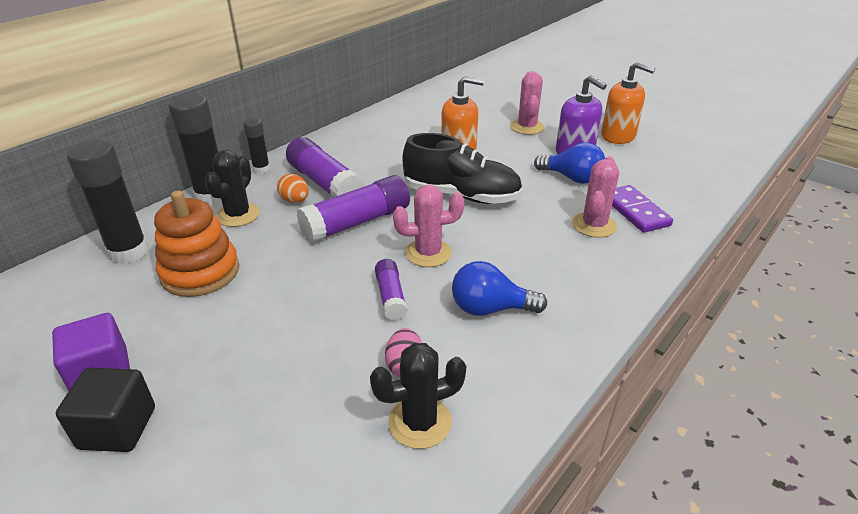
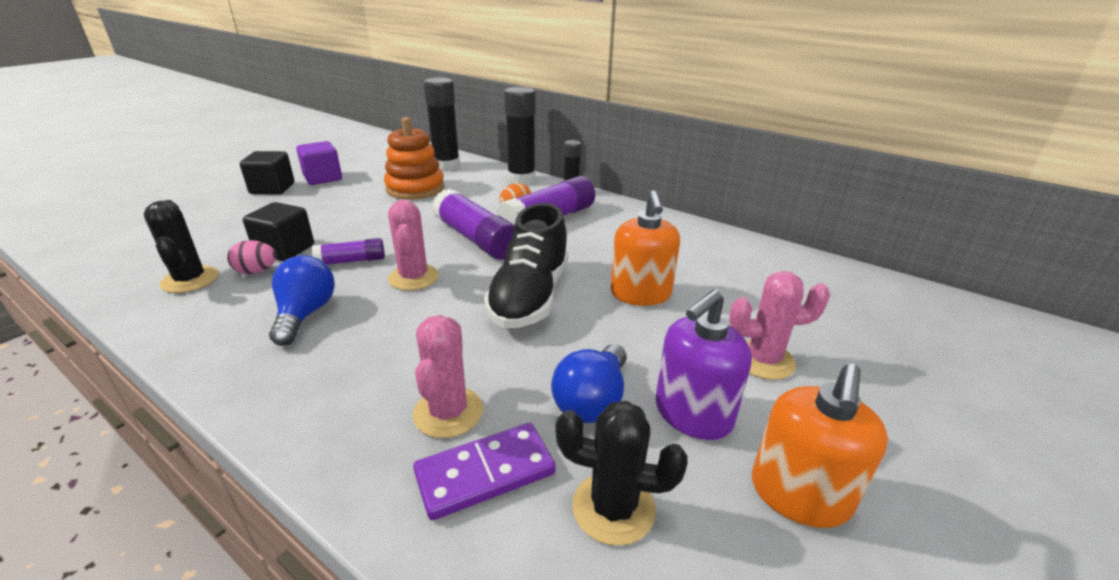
camera: 85 degrees right, 5 degrees down
black cactus [205,150,260,227] -> black cactus moved to [555,401,688,546]
pink cactus [572,156,619,238] -> pink cactus turned 75 degrees clockwise [412,315,483,438]
none -> black cube [243,202,314,261]

